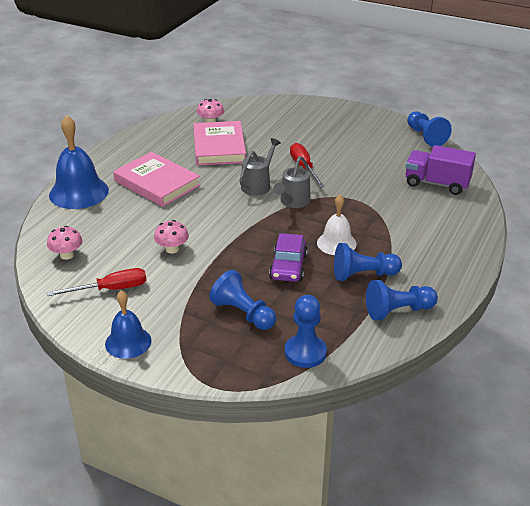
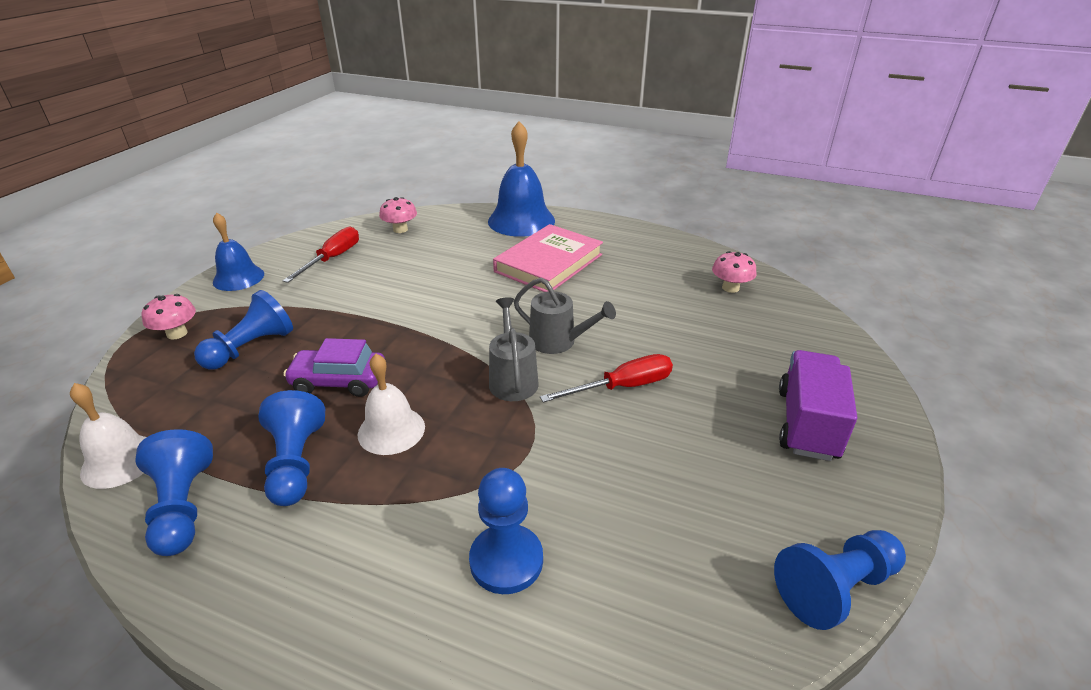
camera: 85 degrees right, 0 degrees up
red screwdriver [47,268,146,296] -> red screwdriver turned 135 degrees counterclockwise [283,226,359,283]
pink mushroom [154,220,189,253] -> pink mushroom moved to [142,294,196,340]
pink book [193,121,246,166] -> none
grey watering can [273,156,311,208] -> grey watering can turned 60 degrees clockwise [489,297,539,401]
blue pawn [285,295,327,368] -> blue pawn moved to [469,468,543,594]
purple truck [406,145,476,195] -> purple truck moved to [779,350,857,461]
none -> white bell [70,383,147,489]

